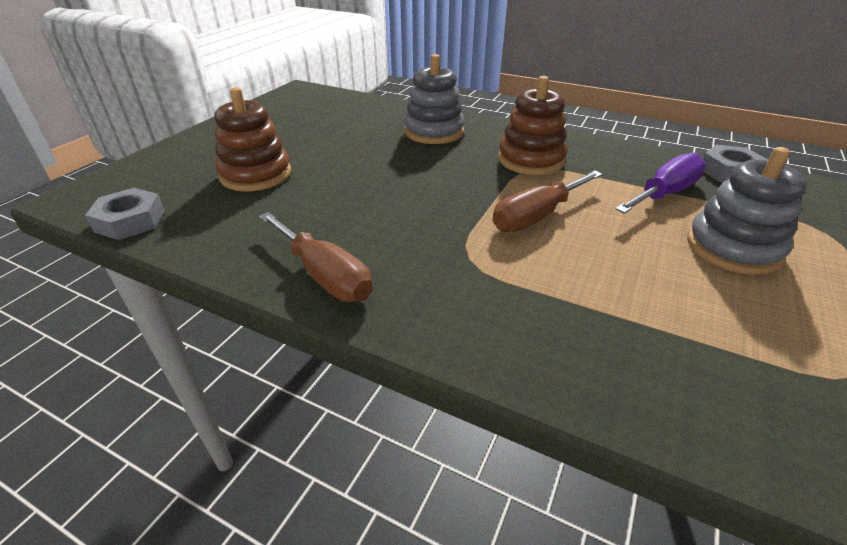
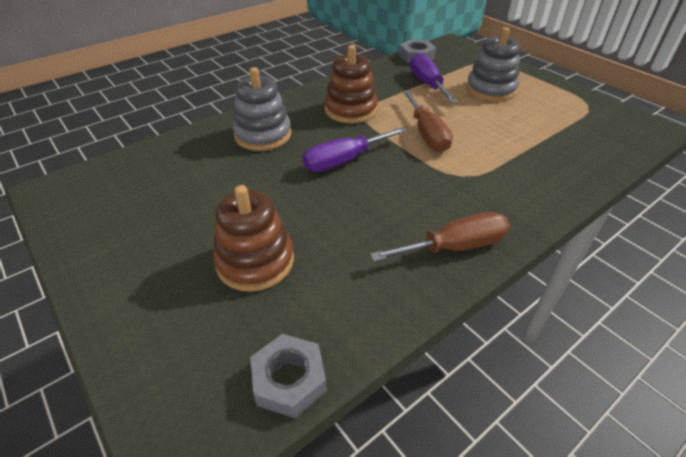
camera: 65 degrees left, 5 degrees up
none -> purple screwdriver [303,127,407,172]

